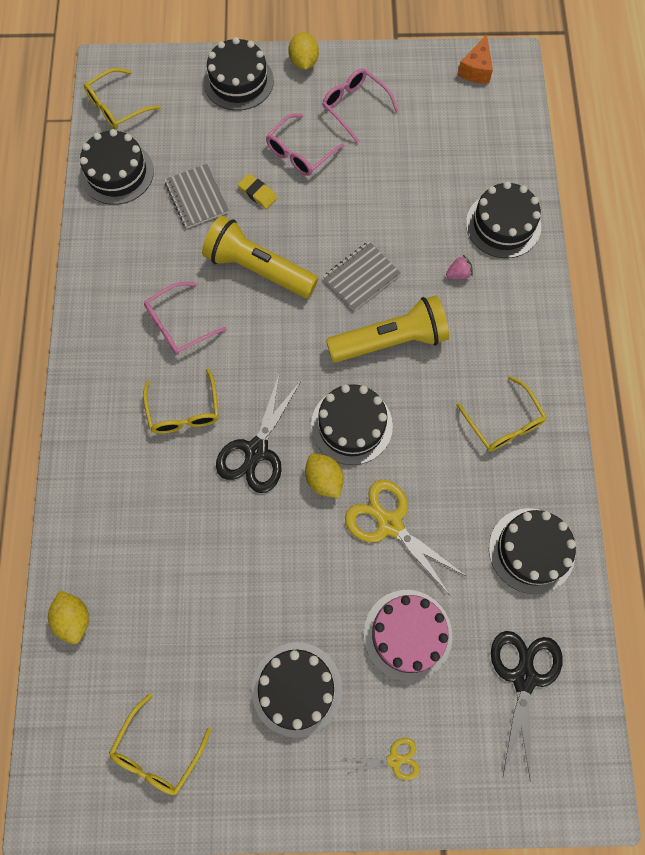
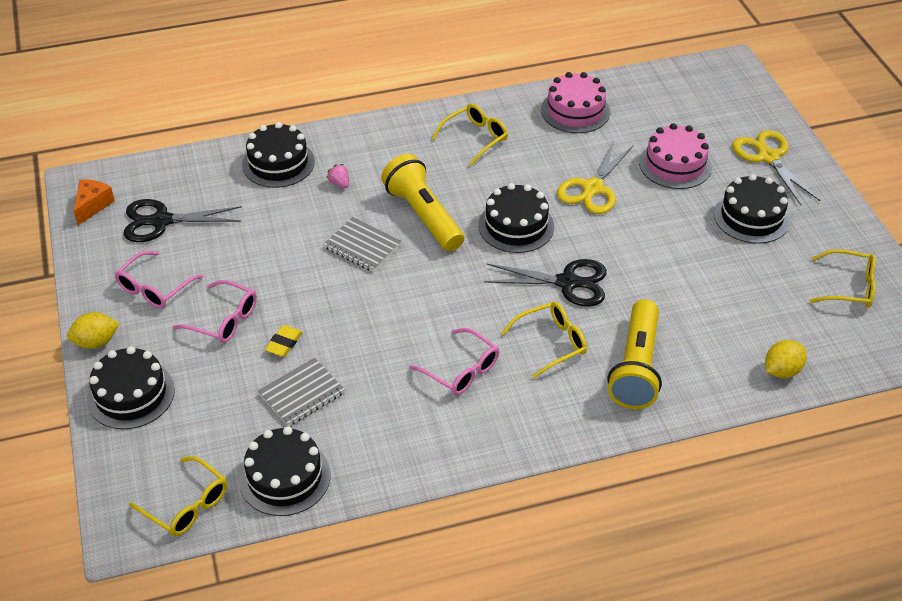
camera: 105 degrees left, 25 degrees down
yellow flashlight [202,216,318,298] -> yellow flashlight moved to [608,299,662,409]
yellow lemon [305,453,344,498] -> none
yellow scissors [345,738,420,780] -> yellow scissors [732,130,820,205], size x1.89
orange cheese [458,35,493,83] -> orange cheese turned 75 degrees counterclockwise [74,179,115,225]
black cake [489,508,576,594] -> pink cake [541,72,610,133]
black scissors [491,631,563,782] -> black scissors moved to [123,199,242,242]

